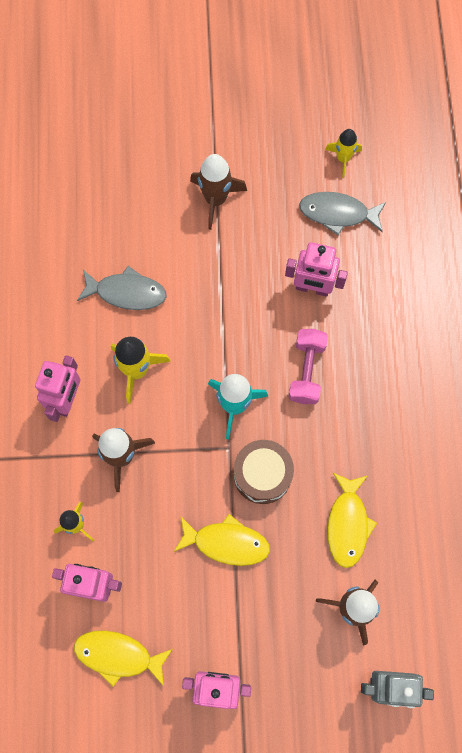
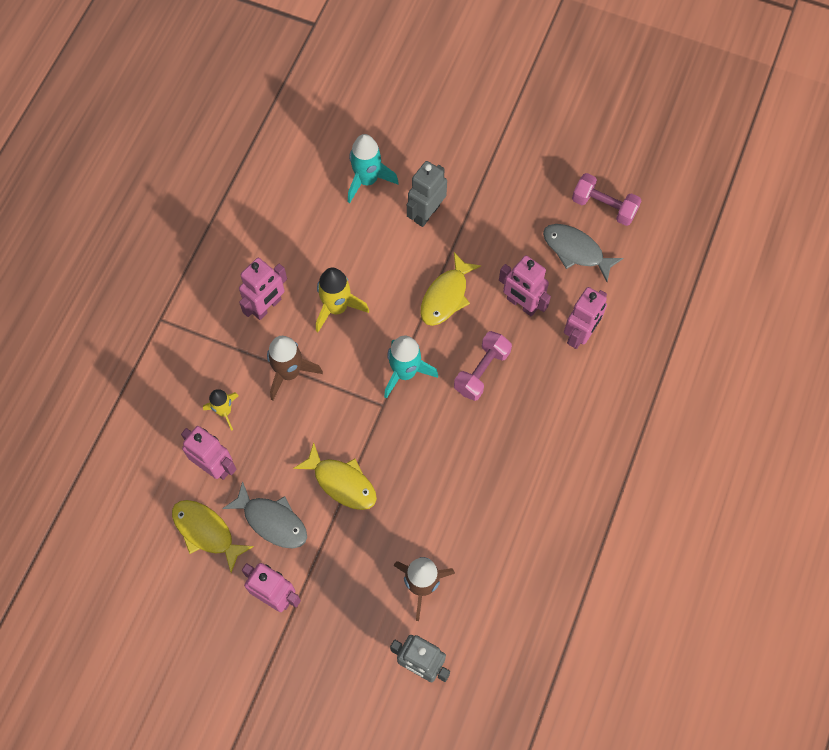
camera: 25 degrees right, 5 degrees down
grey fish [77,266,167,310] -> grey fish moved to [222,481,307,548]
brown rocket [190,154,247,230] -> none
brown drum [234,440,294,504] -> none
yellow rocket [325,129,362,178] -> pink dumbbell [572,173,642,226]
yellow fish [327,473,377,568] -> yellow fish moved to [421,252,481,326]
none -> turquoise rocket [348,134,399,203]
none -> grey robot [407,161,447,227]
none -> pink robot [564,287,607,349]

